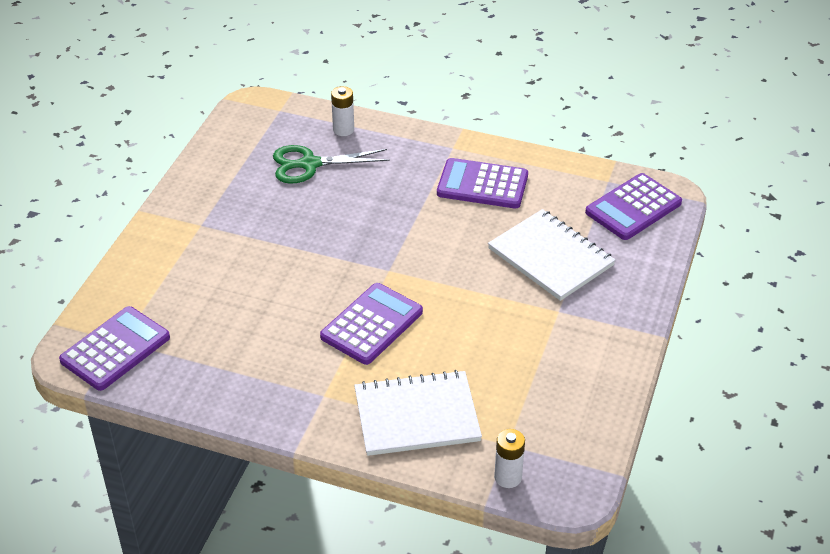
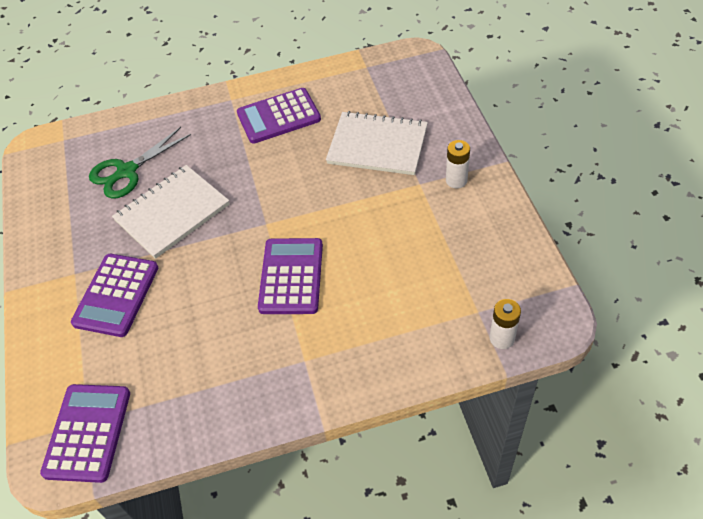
camera: 30 degrees left, 10 degrees up
white battery [331,86,354,136] -> white battery moved to [446,140,470,188]
white notebook [354,370,482,456] -> white notebook moved to [112,165,230,259]
purple calculator [585,173,682,240] -> purple calculator moved to [71,254,158,337]

